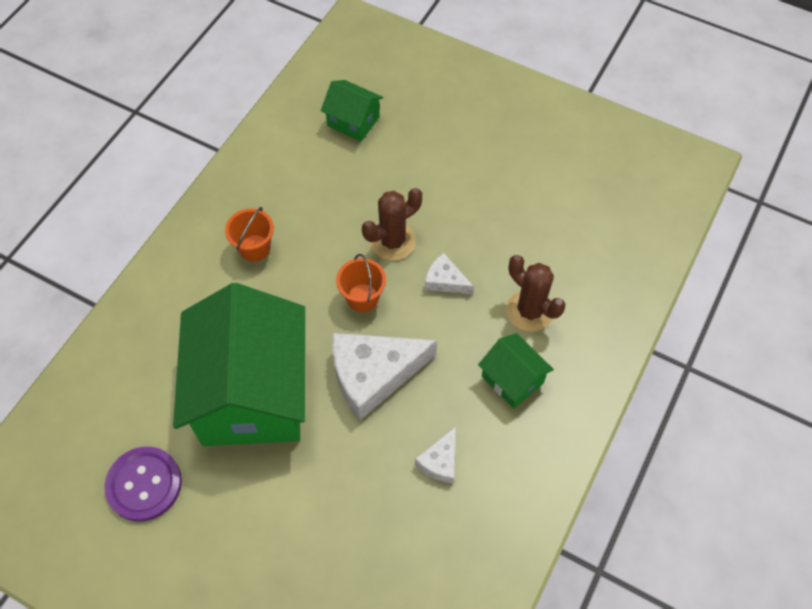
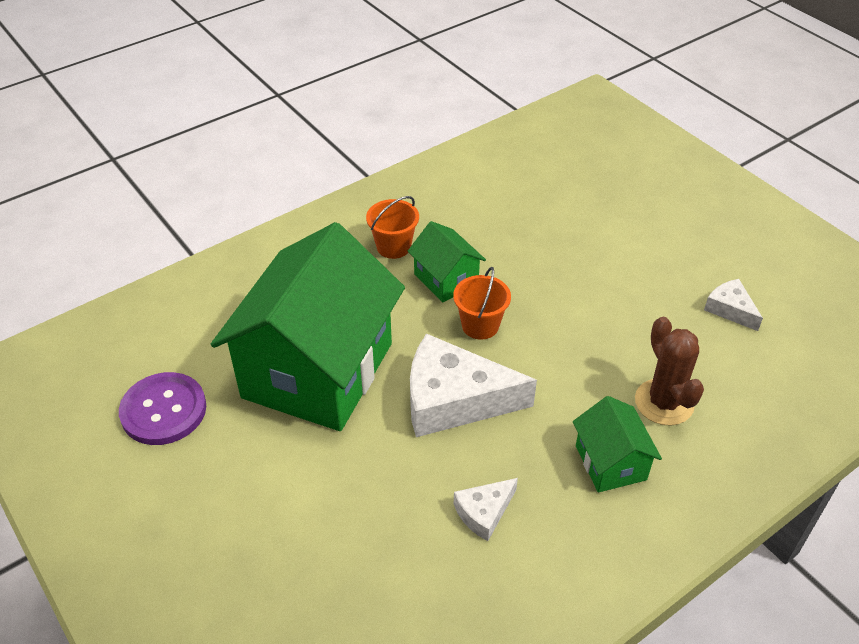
camera: 25 degrees right, 15 degrees down
green house [321,80,383,141] -> green house moved to [408,221,486,302]
brown cactus [362,188,422,261] -> none
white cheese [425,253,474,294] -> white cheese moved to [704,279,763,331]

